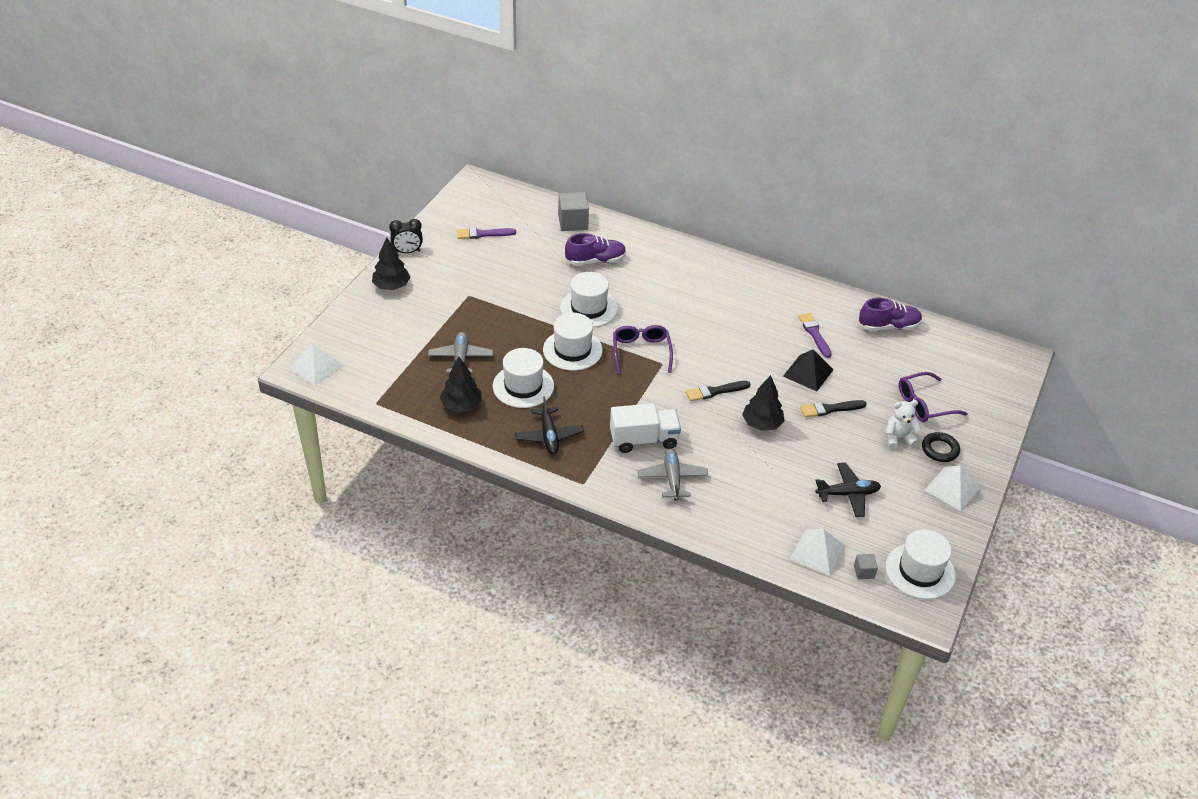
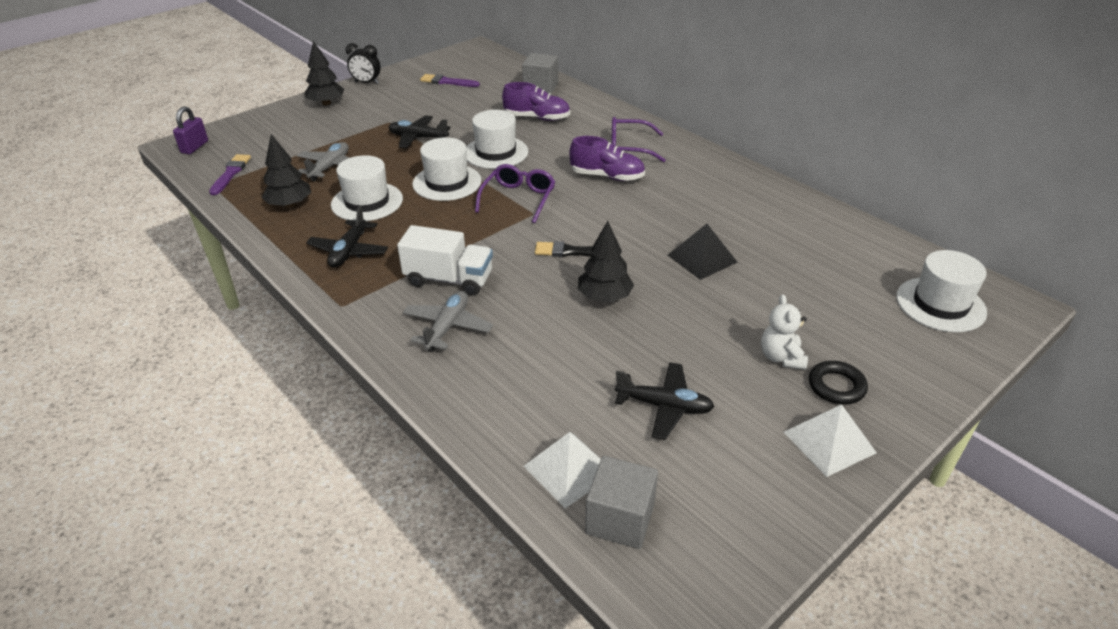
camera: 25 degrees right, 5 degrees down
white pyramid [289,343,344,386] -> purple padlock [173,107,208,154]
purple brush [798,313,832,358] -> purple brush moved to [209,154,251,195]
black brush [800,400,867,417] -> none
grey cube [854,554,878,579] -> grey cube [585,456,658,549], size x1.98
purple shoe [859,298,922,331] -> purple shoe moved to [570,136,645,181]
white teddy bear [886,400,921,449] -> white teddy bear turned 105 degrees counterclockwise [761,294,808,370]
white hat [886,529,956,599] -> white hat moved to [896,250,987,332]
purple glasses [899,372,968,422] -> purple glasses moved to [612,117,666,162]
none -> black plane [389,115,451,148]

